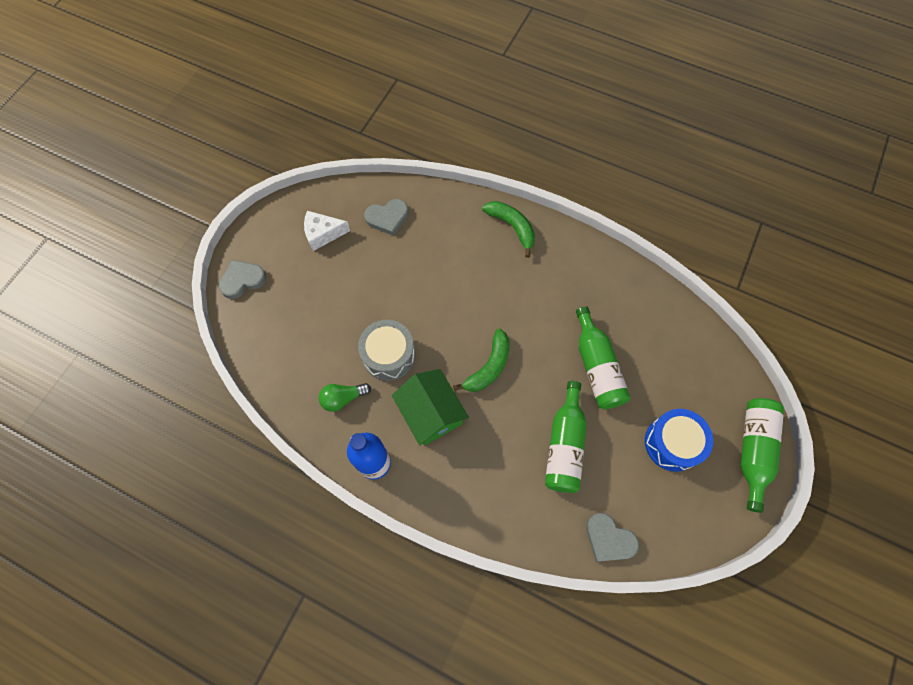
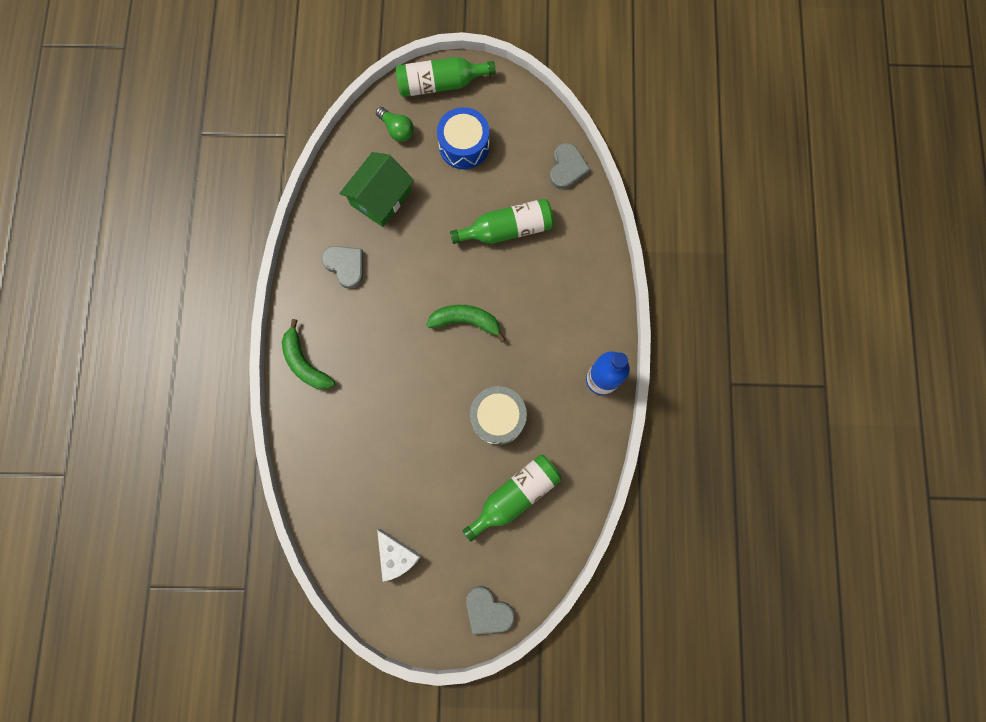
camera: 115 degrees left, 10 degrees up
green light bulb [319,383,371,412] -> green light bulb moved to [376,107,414,142]
grey heart [364,199,409,236] -> grey heart moved to [321,246,363,289]
green house [392,369,469,446] -> green house moved to [339,152,414,227]
green banana [482,201,535,258] -> green banana turned 60 degrees counterclockwise [282,319,335,390]
green bottle [576,306,630,409] -> green bottle moved to [462,455,561,542]

